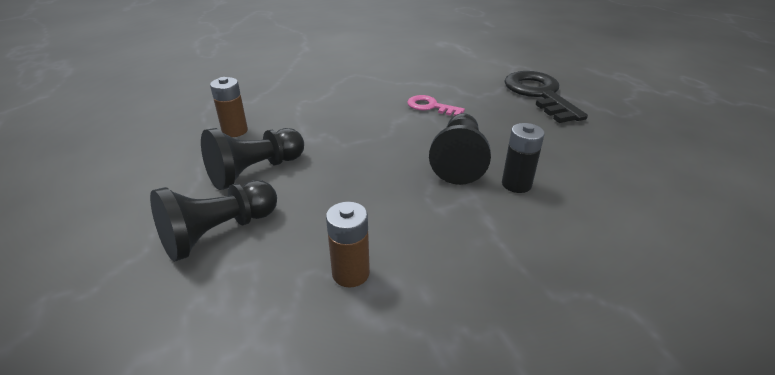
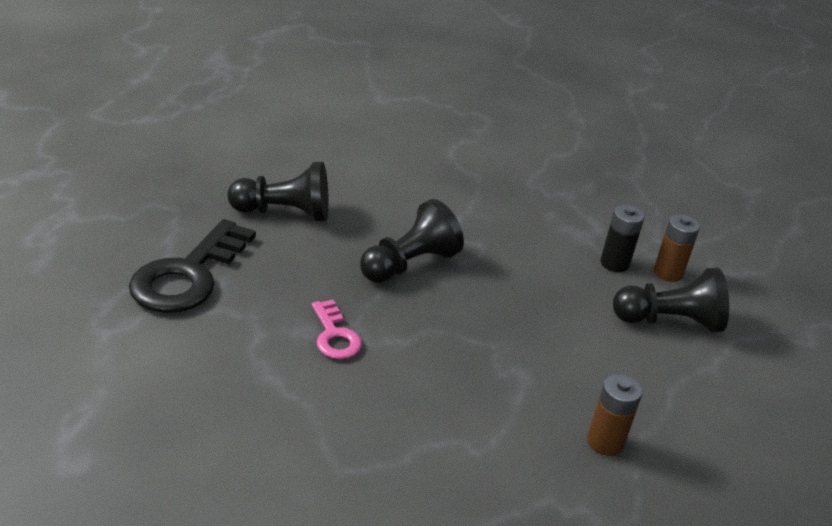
camera: 145 degrees left, 0 degrees up
black pawn [201,128,304,190] -> black pawn moved to [228,162,329,221]
brown battery [326,202,370,288] -> brown battery moved to [653,214,700,282]
black battery [502,123,545,193] -> black battery moved to [600,205,644,272]

